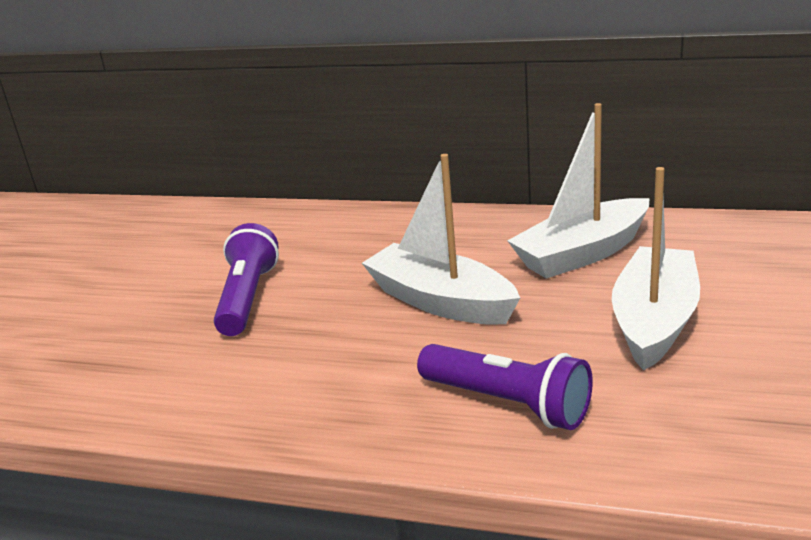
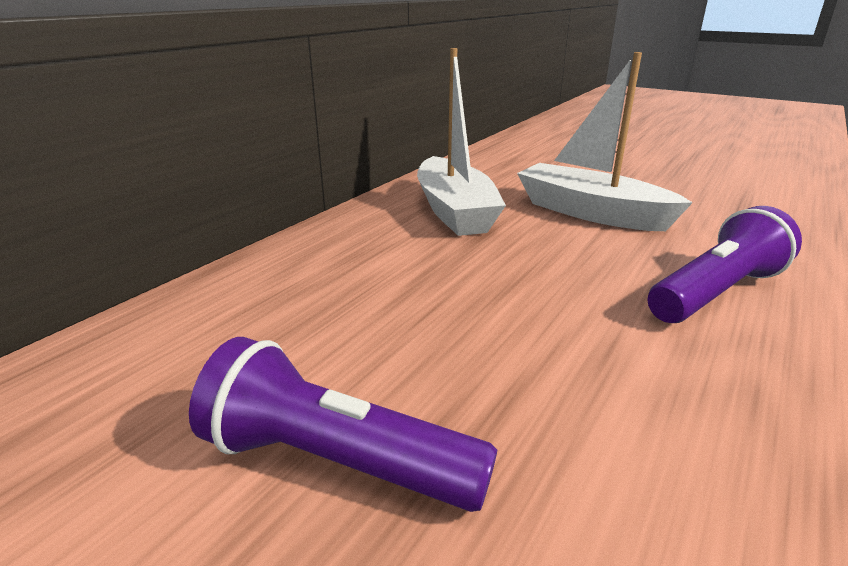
camera: 75 degrees left, 0 degrees up
white boat [362,154,520,325] -> none

